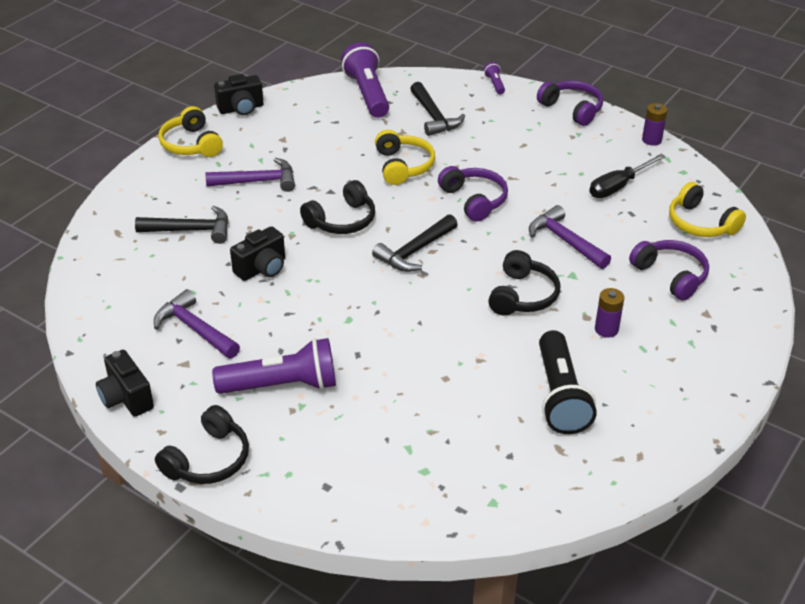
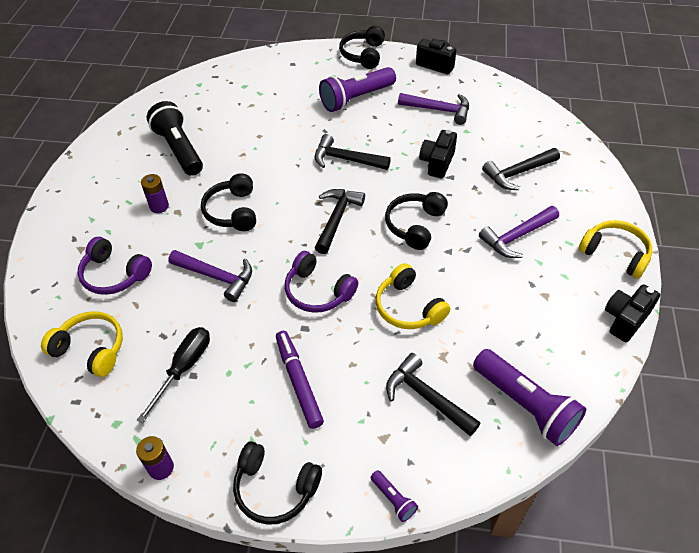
camera: 155 degrees right, 10 degrees up
purple headphones [537,81,603,126] -> black headphones [233,441,322,525]
none -> purple marker [276,331,324,429]
none -> black hammer [315,134,391,170]

